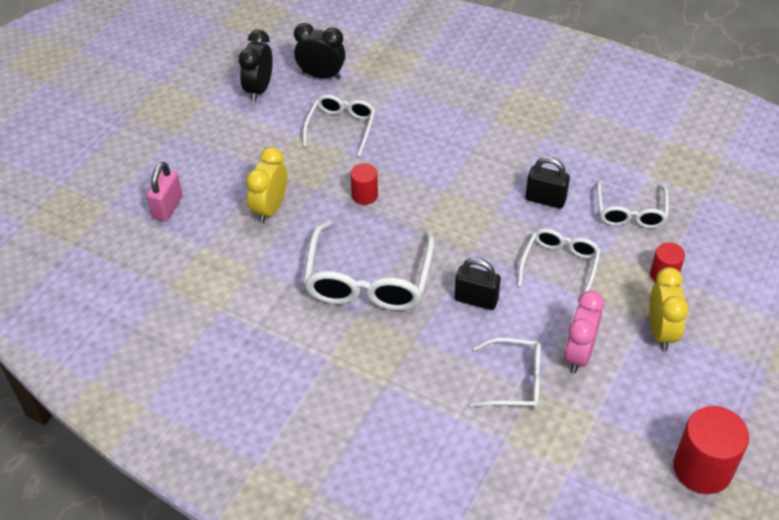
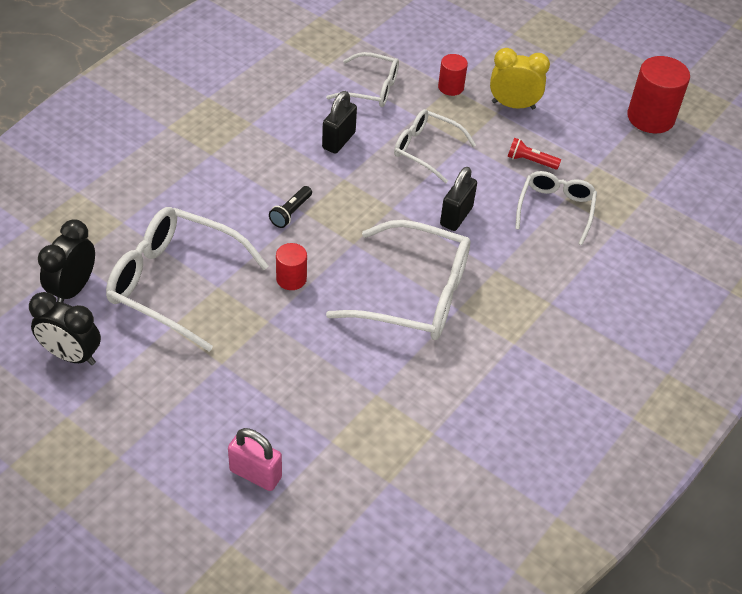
camera: 85 degrees left, 0 degrees up
yellow clock [246,147,287,223] -> none
white glasses [303,95,376,157] -> white glasses [106,207,269,351], size x1.67
pink clock [564,291,605,373] -> red flashlight [508,138,561,170]
none -> black flashlight [269,186,312,228]

